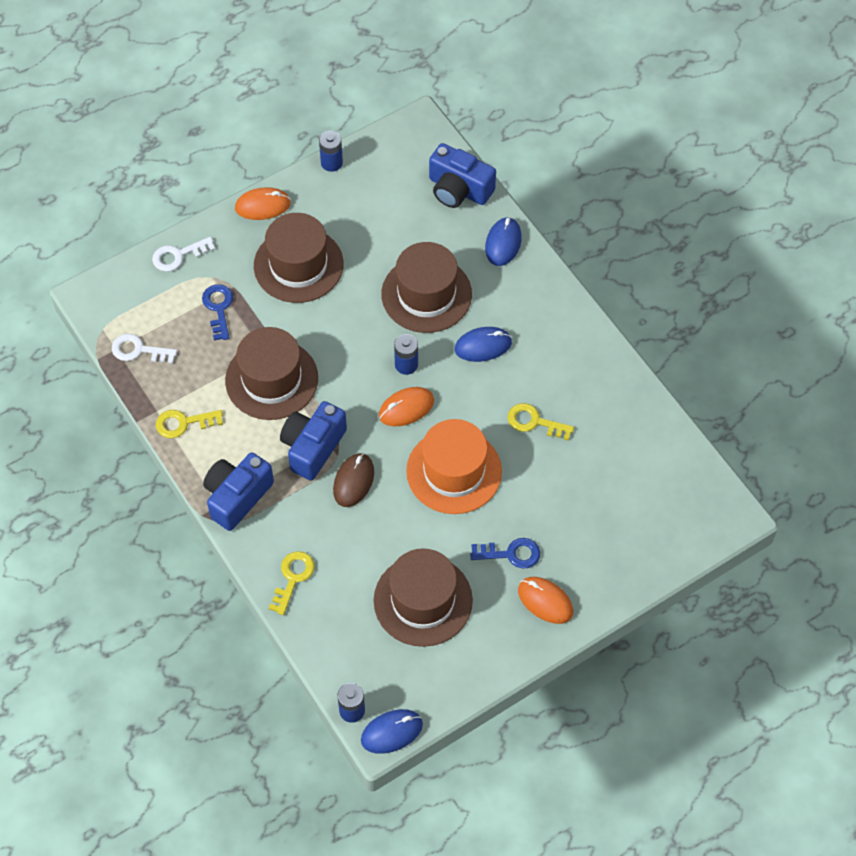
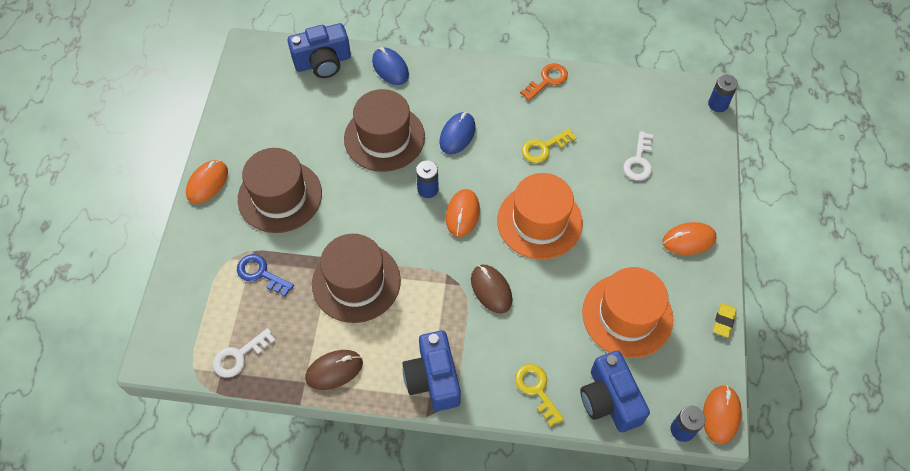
camera: 50 degrees left, 0 degrees up
white key [152,237,215,272] -> white key moved to [623,131,653,181]
yellow key [156,410,223,438] -> brown mouse [305,350,363,390]
blue camera [280,401,347,481] -> blue camera moved to [580,351,650,432]
blue battery [319,131,343,172] -> blue battery moved to [708,75,738,112]
blue mouse [361,709,423,754] -> orange mouse [703,385,742,444]
brown hat [374,548,473,647] -> orange hat [582,267,673,358]
blue key [470,538,540,568] -> none
none -> orange key [520,63,568,101]
none -> yellow eraser [713,303,737,337]

